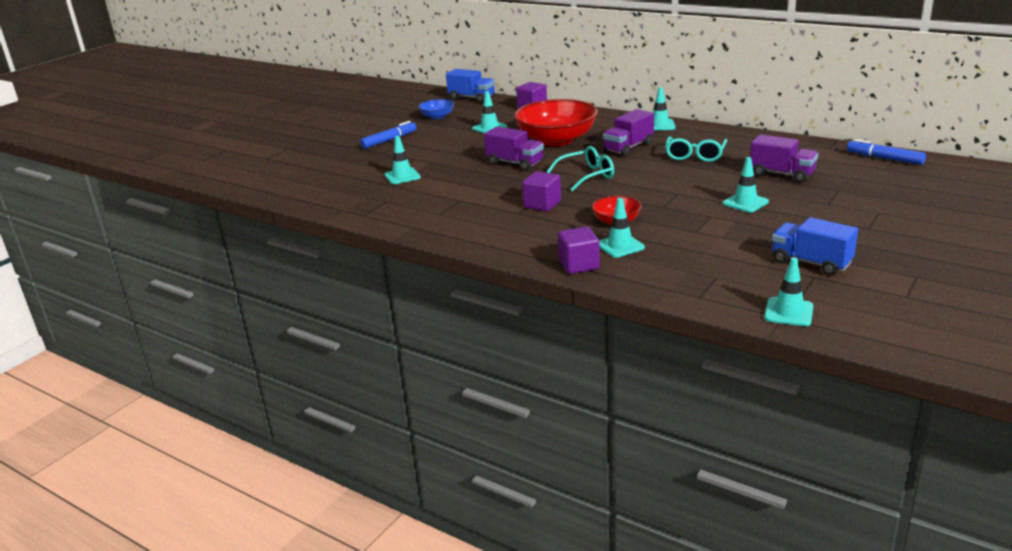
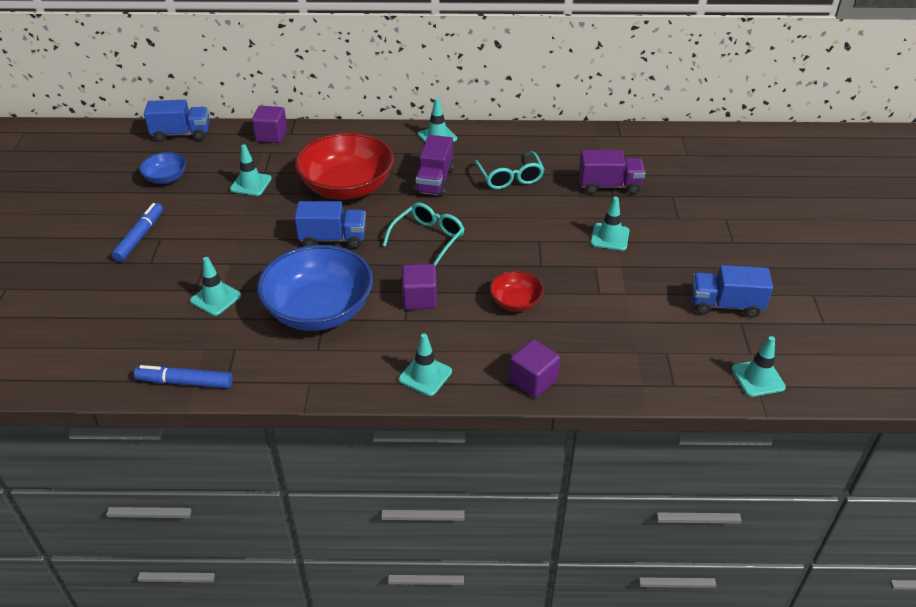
camera: 35 degrees left, 15 degrees up
purple truck [484,127,544,171] -> blue truck [295,201,366,248]
turquoise traffic cone [599,198,645,258] -> turquoise traffic cone moved to [399,333,452,396]
blue marker [847,139,926,165] -> blue marker moved to [134,365,233,388]
none -> blue bowl [257,245,373,331]

